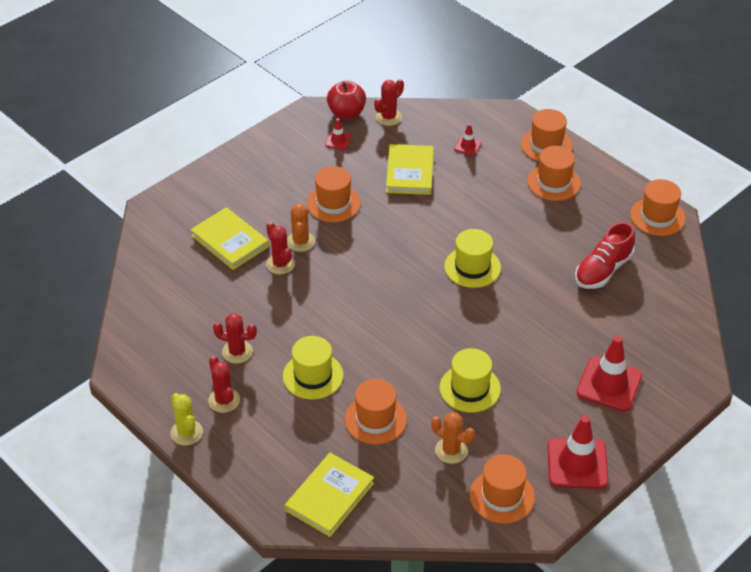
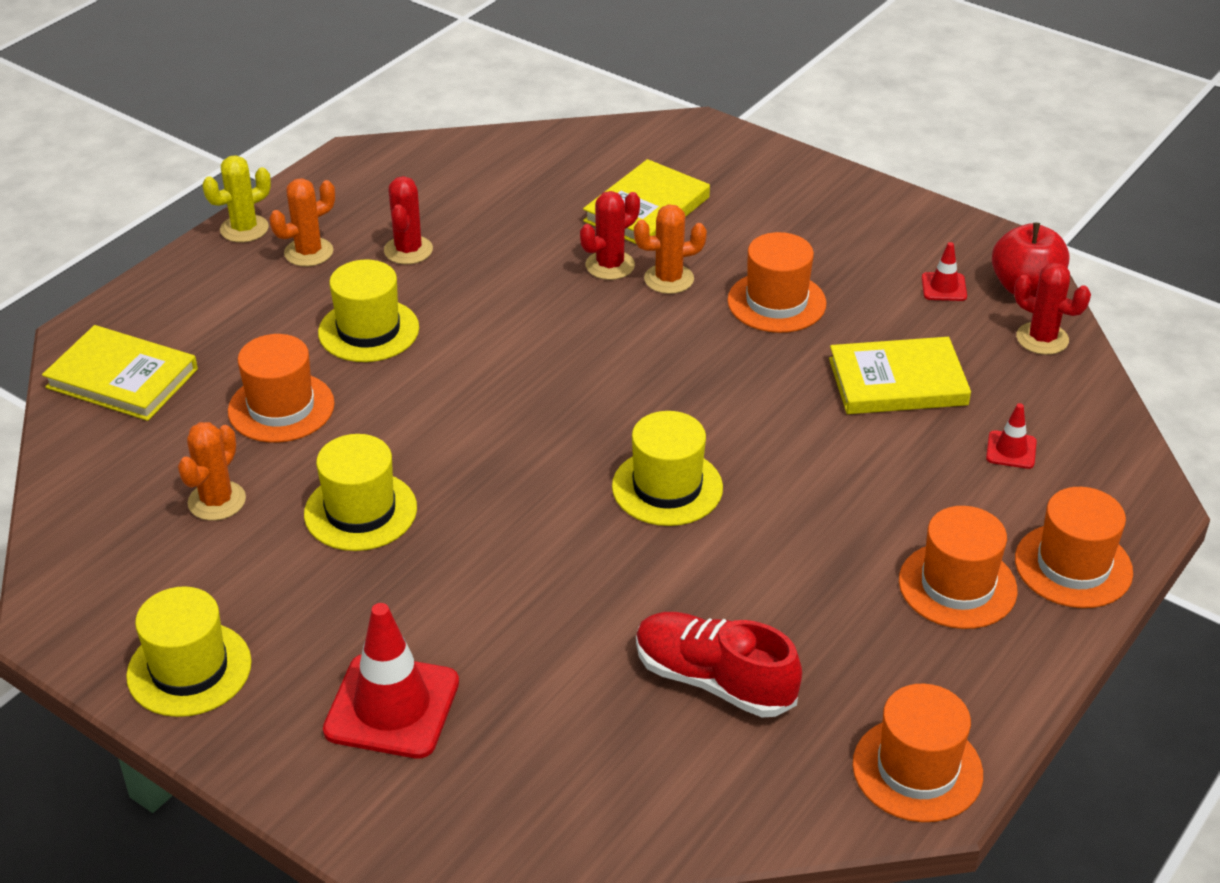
camera: 80 degrees right, 5 degrees down
red cactus [208,356,240,413] -> orange cactus [269,178,335,266]
orange hat [470,454,535,524] -> none
red traffic cone [548,416,608,489] -> yellow hat [126,586,252,717]

